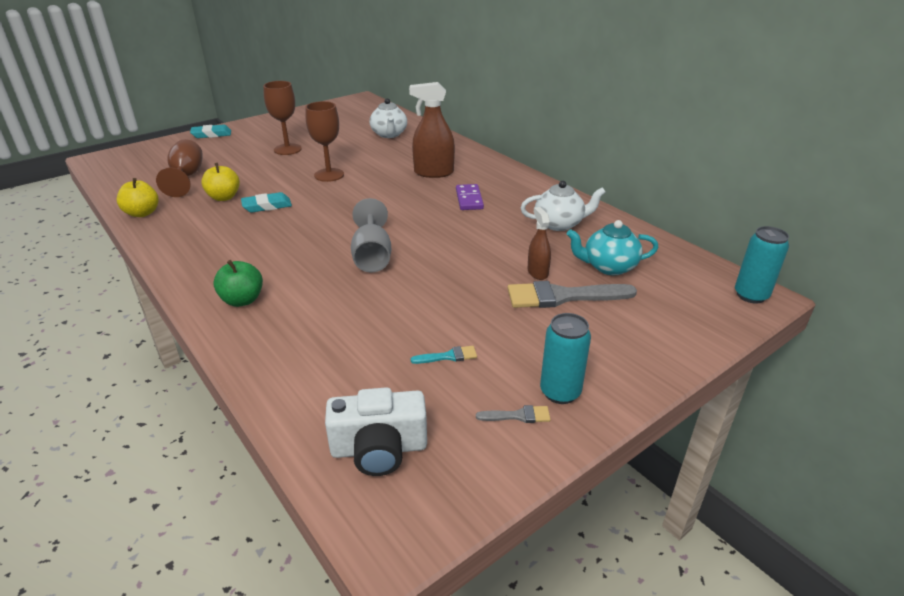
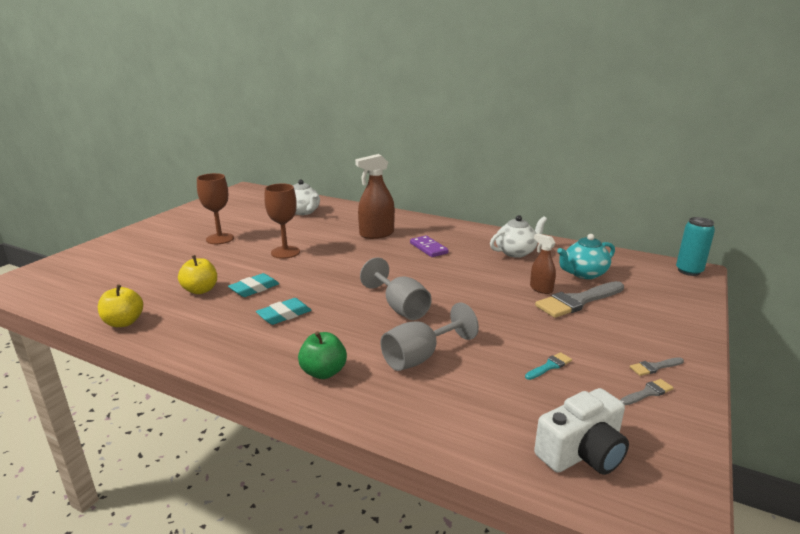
camera: 25 degrees left, 10 degrees down
brown goblet [156,139,203,197] -> none
turquoise eraser [190,125,231,138] -> turquoise eraser moved to [256,298,312,325]
turquoise can [540,313,591,404] -> grey brush [630,357,684,376]
none -> grey goblet [381,302,479,371]

